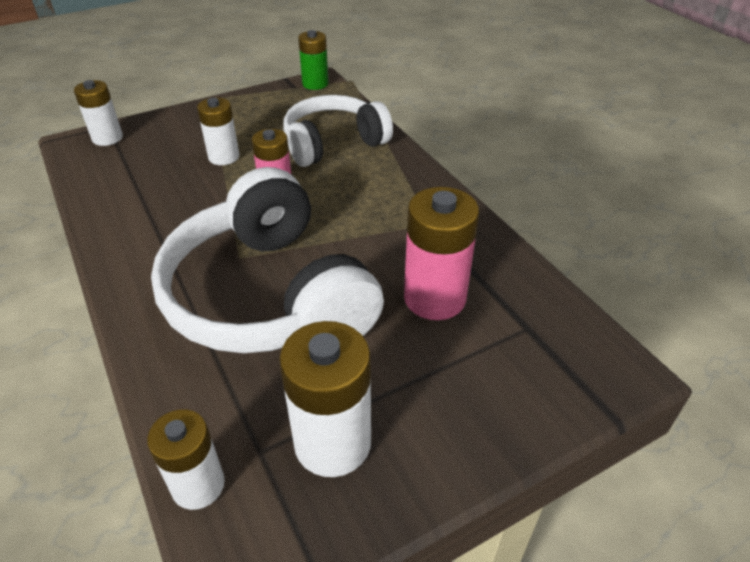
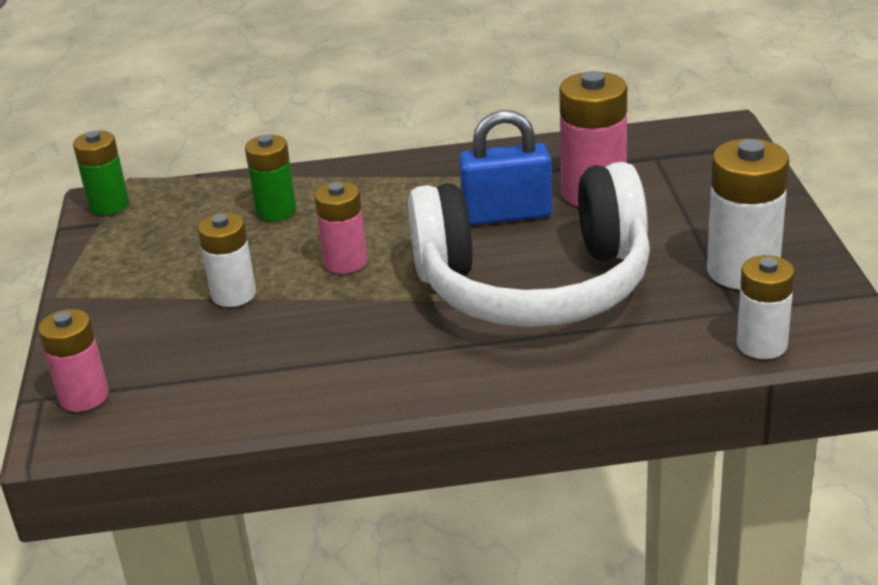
camera: 65 degrees left, 10 degrees down
white battery [74,80,123,146] -> pink battery [38,309,109,412]
white headphones [283,95,393,167] -> green battery [245,135,297,221]
none -> blue padlock [459,110,552,225]

